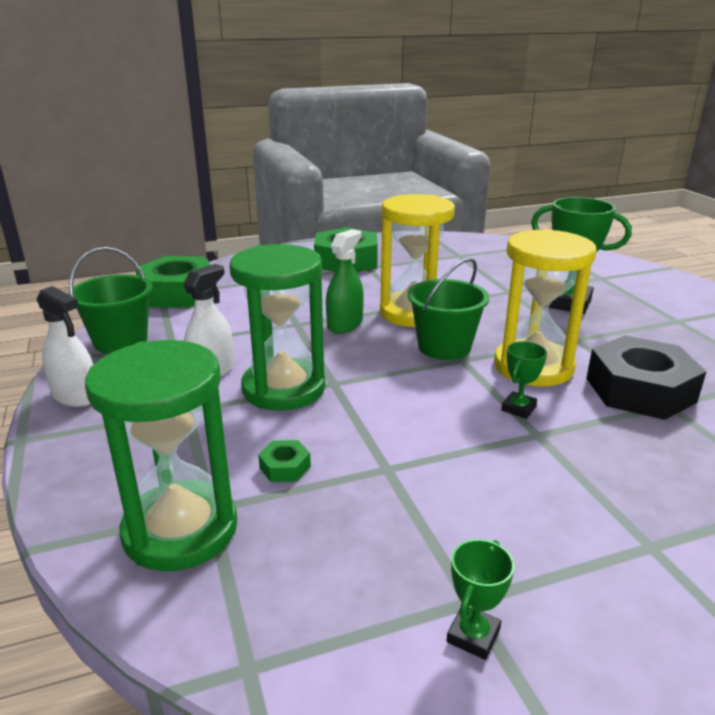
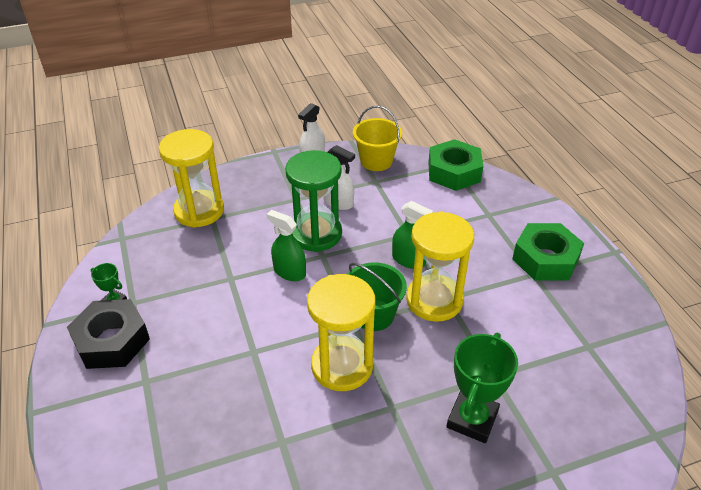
camera: 90 degrees right, 15 degrees up
green bucket [68,247,153,354] -> yellow bucket [353,106,402,171]
green hourglass [85,340,237,571] -> yellow hourglass [158,129,224,228]
green nut [258,440,311,482] -> none
green trophy [501,341,547,419] -> none
black nut [586,336,707,420] -> black nut moved to [67,299,150,369]
none -> green spray bottle [267,210,306,281]

